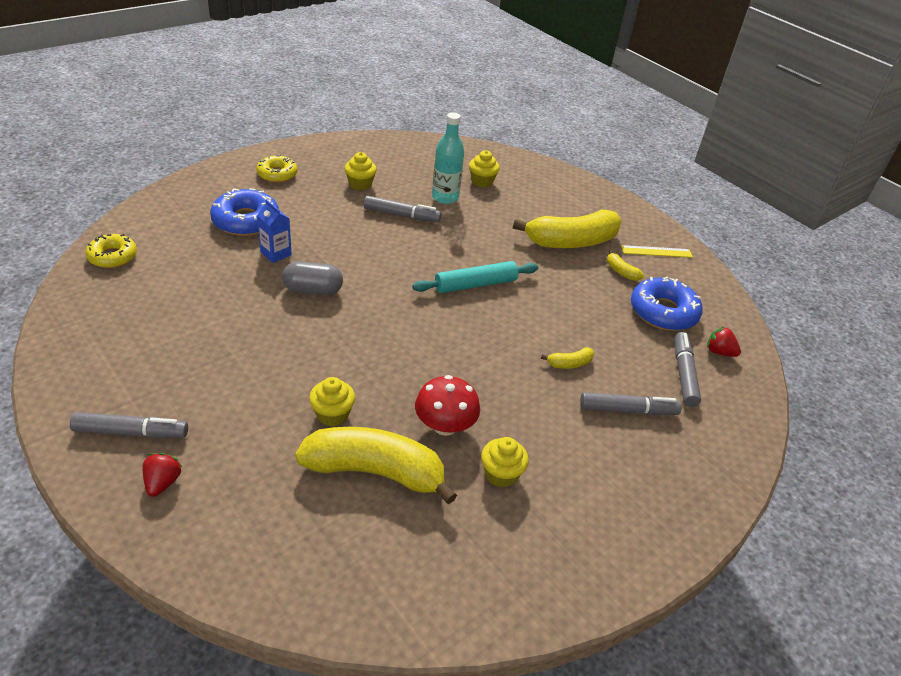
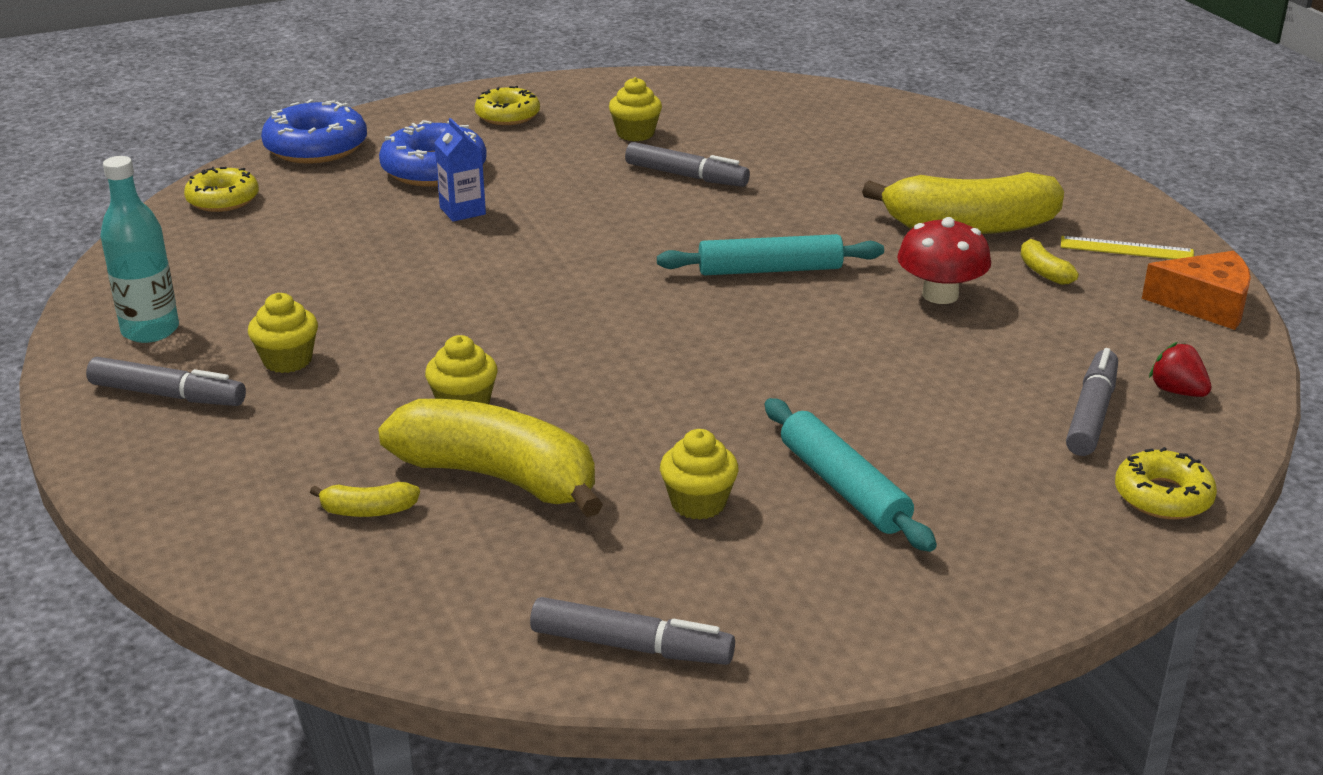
camera: 20 degrees right, 10 degrees down
red strawberry [142,453,182,497] -> none
grey capsule [282,261,343,295] -> none
red mushroom [415,375,480,436] -> red mushroom moved to [897,217,991,304]
turquoise bottle [432,113,464,204] -> turquoise bottle moved to [101,156,179,343]
yellow cupcake [469,151,500,187] -> yellow cupcake moved to [248,293,318,373]
yellow banana [541,347,594,369] -> yellow banana moved to [310,482,420,517]
grey marker [580,392,682,415] -> grey marker moved to [530,597,735,665]
blue donut [631,277,703,331] -> blue donut moved to [261,99,367,164]
none -> turquoise rolling pin [765,398,937,552]
none -> yellow donut [1115,447,1217,520]
none -> orange cheese [1142,251,1251,330]

